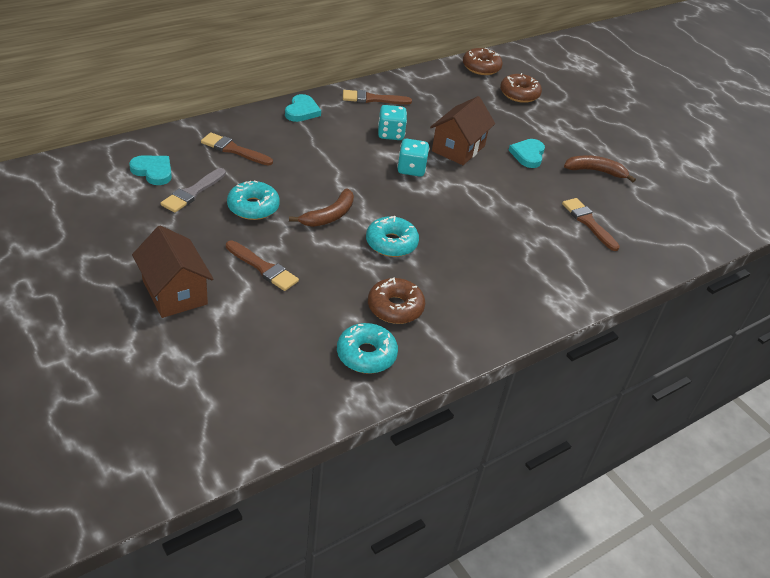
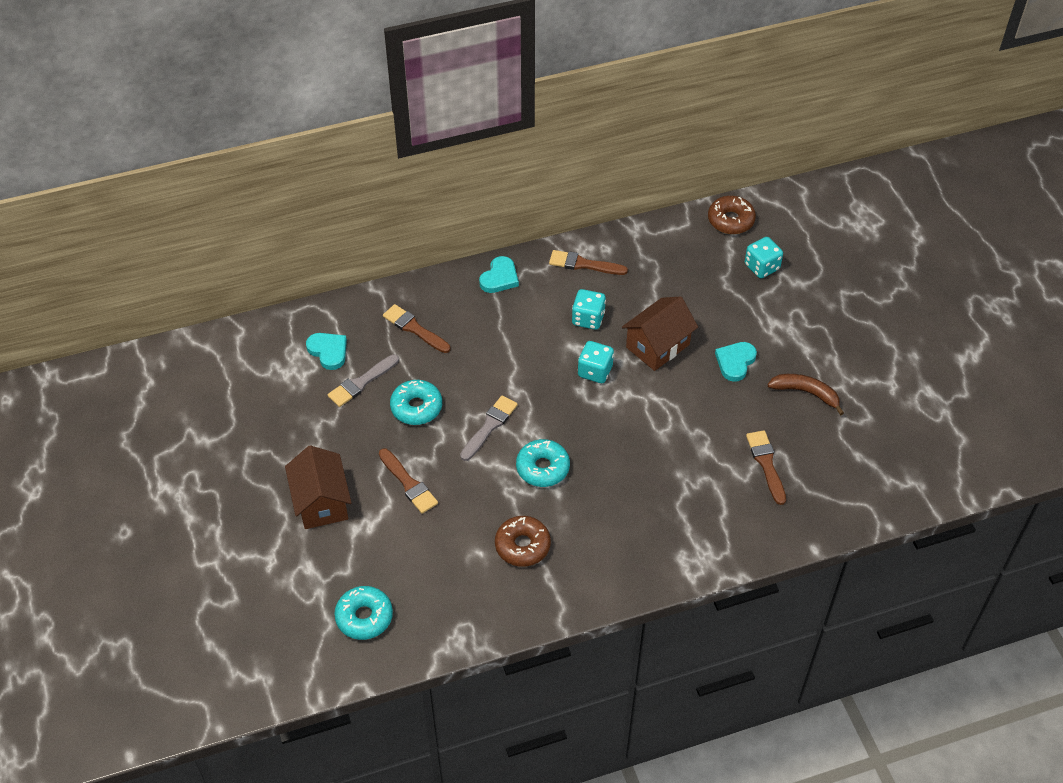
camera: 20 degrees right, 10 degrees up
brown banana [289,188,354,227] -> grey brush [460,395,518,461]
turquoise donut [337,323,398,374] -> turquoise donut moved to [334,586,393,640]
brown donut [500,73,542,103] -> turquoise dice [745,237,783,278]

